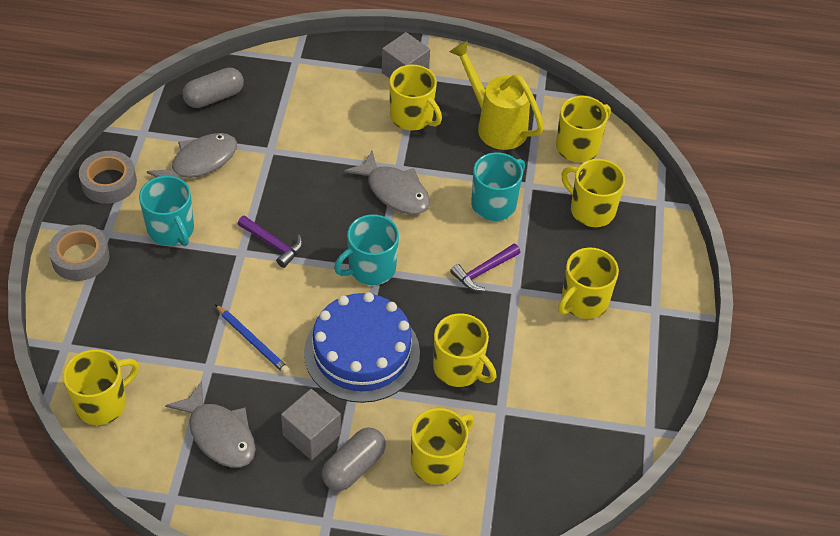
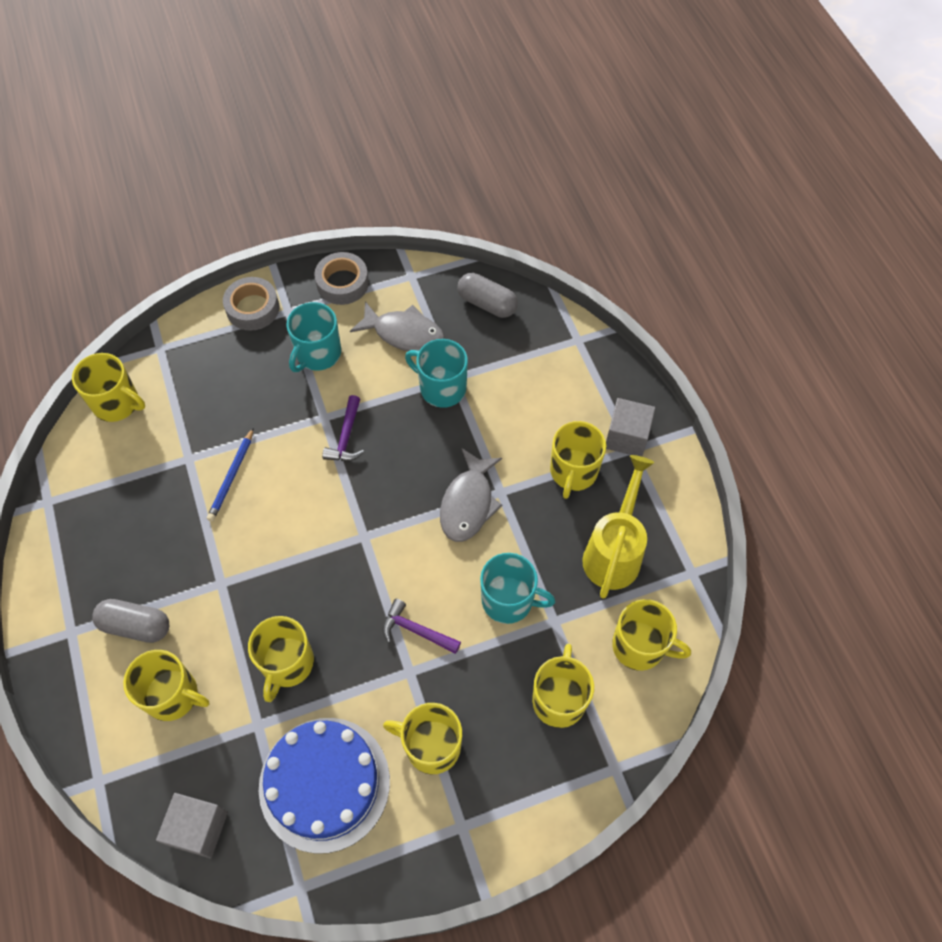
camera: 65 degrees right, 10 degrees up
grey fish [165,381,256,468] -> none
grey cube [281,389,341,460] -> grey cube moved to [156,793,228,858]
blue cake [304,292,420,403] -> blue cake moved to [259,718,390,854]
turquoise mug [334,214,399,285] -> turquoise mug moved to [405,339,468,408]

